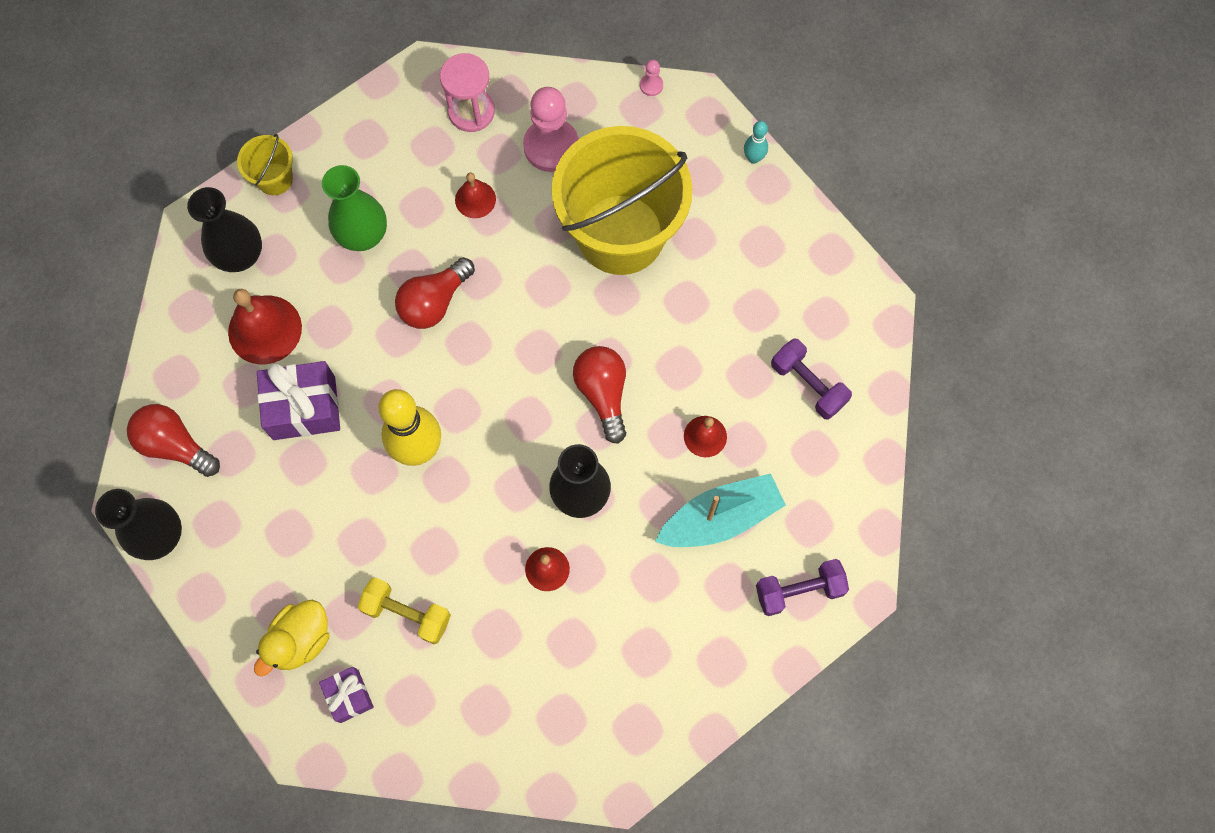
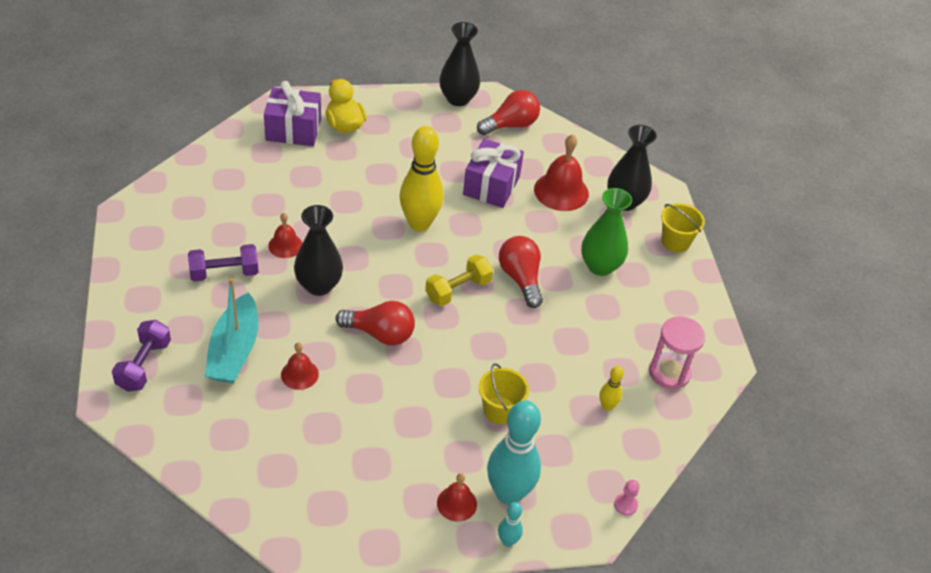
camera: 115 degrees right, 25 degrees down
purple gift [319,667,374,723] -> purple gift [264,81,321,146], size x1.72
yellow dumbbell [357,577,451,644] -> yellow dumbbell moved to [425,254,493,306]
red bell [455,173,496,218] -> red bell moved to [437,473,477,521]
pink pawn [523,87,579,172] -> yellow bowling pin [599,366,624,411]
yellow bucket [551,126,693,275] -> yellow bucket [479,363,529,424], size x0.42
purple dumbbell [771,339,852,420] -> purple dumbbell moved to [188,244,259,281]
none -> turquoise bowling pin [487,400,541,505]

